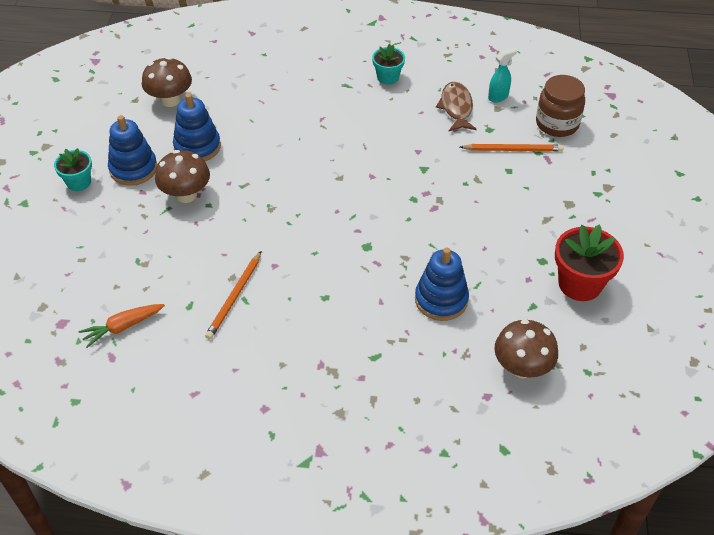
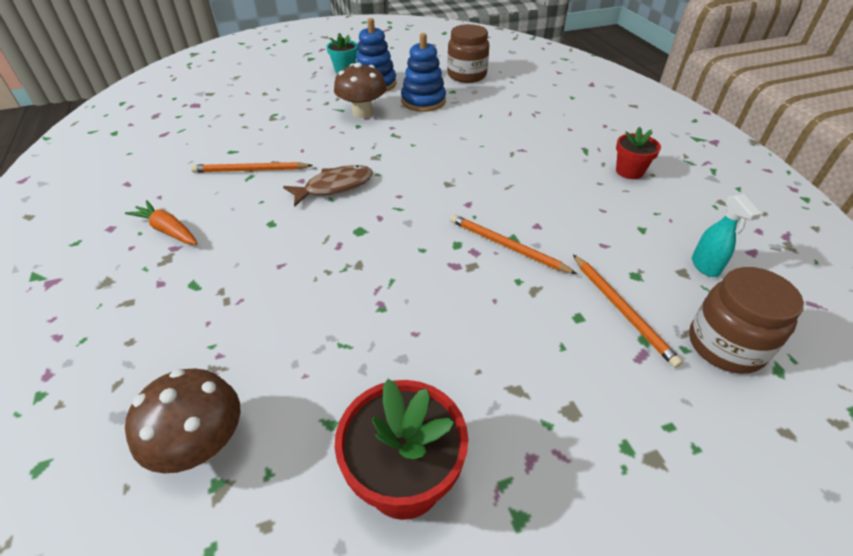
camera: 65 degrees right, 5 degrees down
orange carrot [78,304,165,348] -> orange carrot moved to [125,200,197,245]
brown mushroom [142,57,192,107] -> brown jar [447,24,489,83]
turquoise flower pot [372,44,405,84] -> red flower pot [616,127,661,179]
blue stacking toy [415,248,469,321] -> none
brown fish [436,82,477,131] -> brown fish moved to [283,165,373,207]
turquoise spray bottle [488,47,517,102] -> turquoise spray bottle turned 45 degrees clockwise [692,194,761,277]
none -> orange pencil [450,214,577,274]

